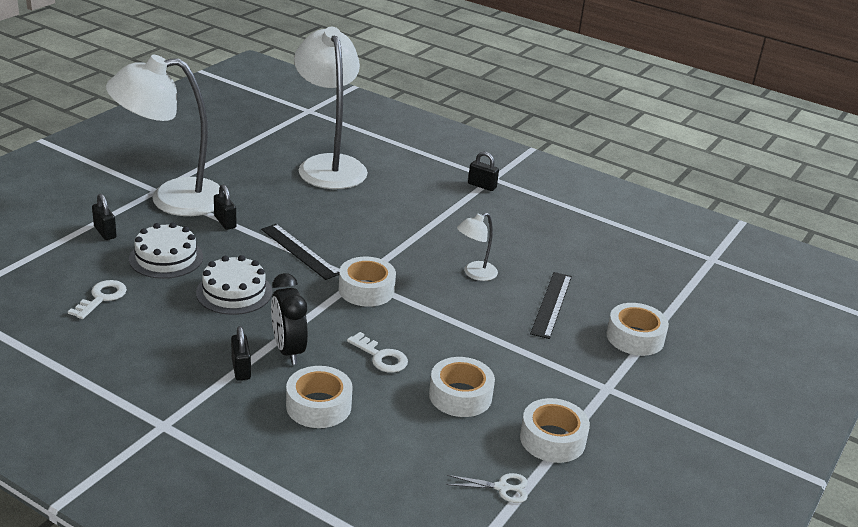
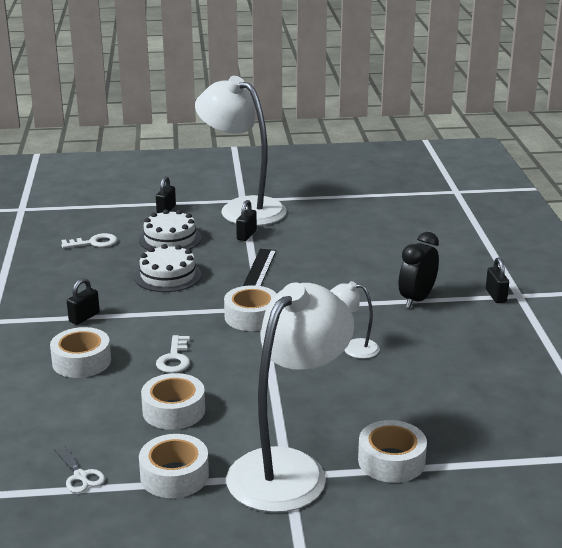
camera: 55 degrees right, 5 degrees down
black clock [271,273,308,365] -> black clock moved to [399,232,439,308]
white lamp [294,27,368,189] -> white lamp moved to [226,283,354,513]
black ruler [530,272,572,339] -> none

